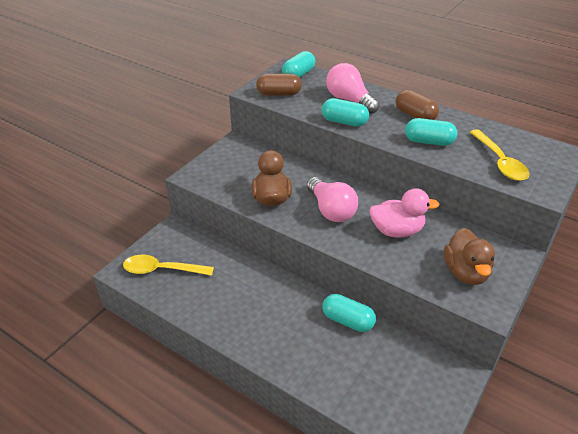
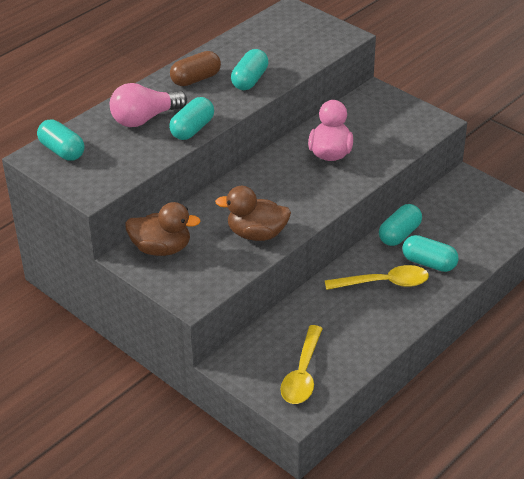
camera: 80 degrees left, 0 degrees up
brown capsule [256,74,302,96] -> none
pink light bulb [307,177,358,222] -> none
brown duck [444,228,495,285] -> brown duck moved to [125,202,201,256]
yellow spoon [470,129,530,181] -> yellow spoon moved to [325,265,429,290]
none -> turquoise capsule [402,235,459,272]

